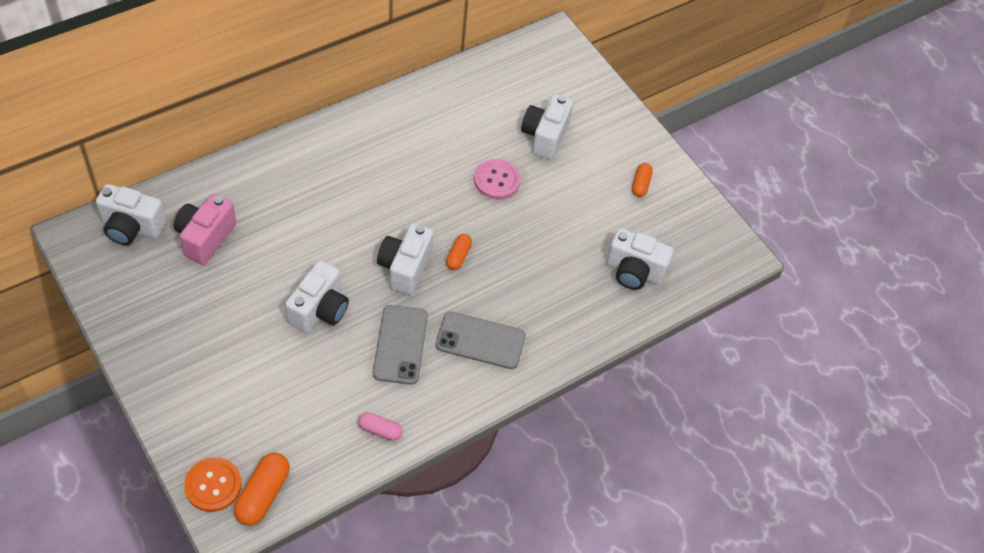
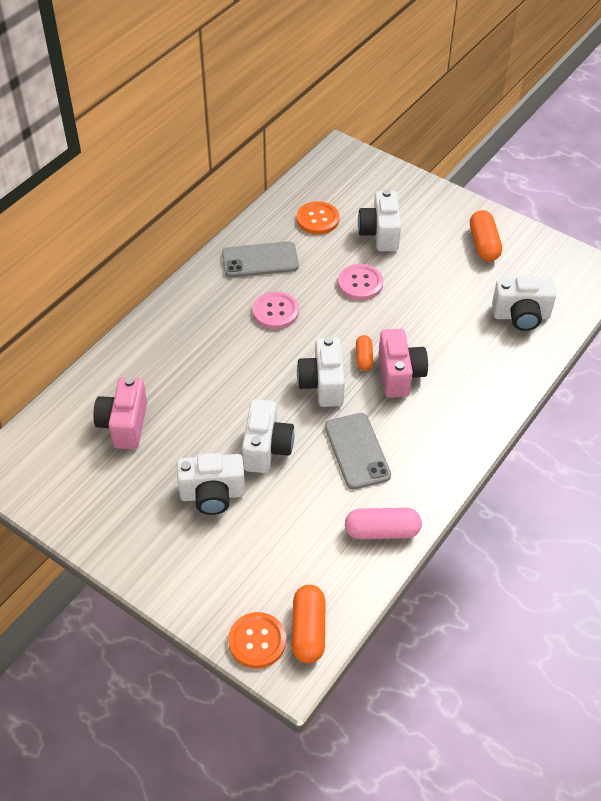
camera: 15 degrees left, 5 degrees down
white camera [96,184,166,245] -> white camera moved to [177,453,245,515]
pink capsule [358,412,403,441] -> pink capsule [345,508,422,539], size x1.64
grey phone [435,312,526,369] -> grey phone moved to [222,241,299,277]
orange capsule [632,163,653,197] -> orange capsule [470,210,502,261], size x1.64
none -> pink button [253,291,299,329]
none -> orange button [297,201,340,234]
none -> pink camera [379,329,428,398]

